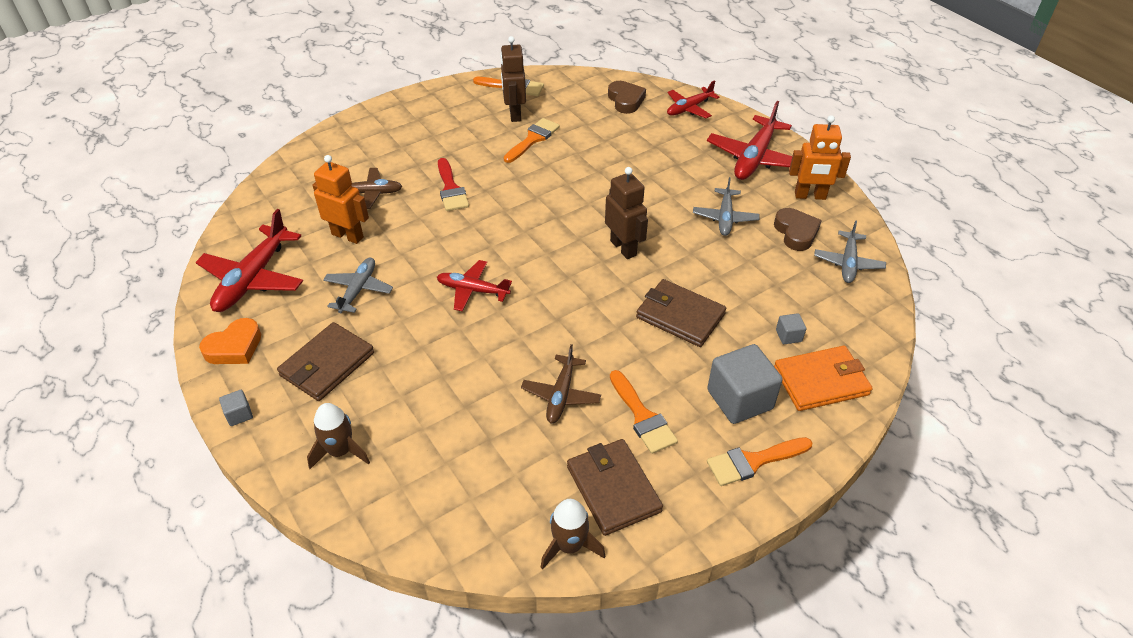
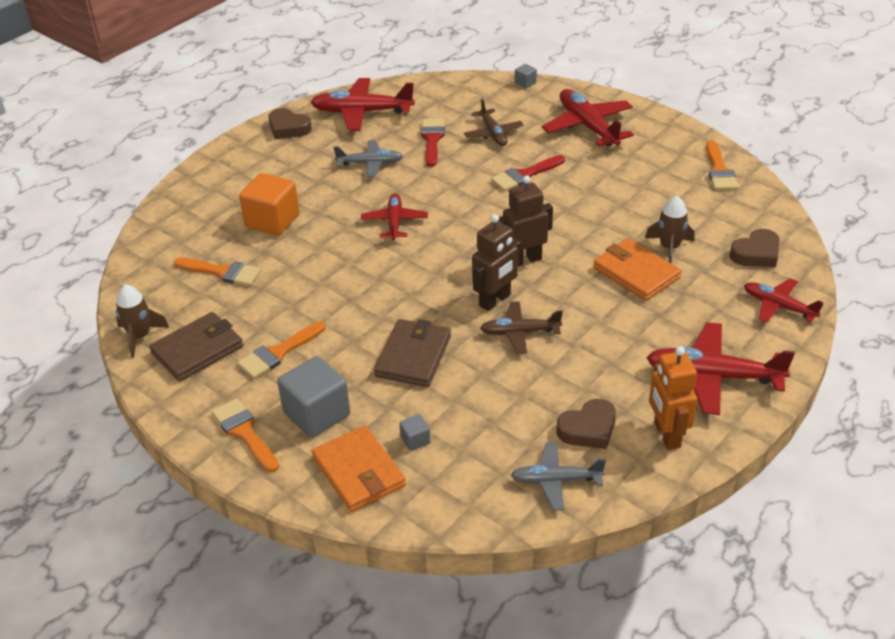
camera: 75 degrees right, 5 degrees down
orange heart [199,318,261,364] -> brown heart [269,108,312,139]
grey cube [219,390,253,426] -> grey cube moved to [515,64,537,88]
brown wallet [277,322,374,401] -> none
brown rocket [307,403,370,469] -> brown rocket moved to [645,196,695,263]
orange robot [312,155,369,244] -> red brush [421,119,445,167]
brown robot [500,36,526,122] -> brown robot moved to [499,176,553,266]
orange brush [503,118,560,163] -> orange brush moved to [174,257,261,286]
brown plane [521,344,601,423] -> brown plane moved to [480,301,563,354]
grey plane [693,177,760,236] -> none
none -> orange cube [239,173,299,236]
none -> red plane [542,89,634,147]
none -> orange wallet [593,238,681,301]

